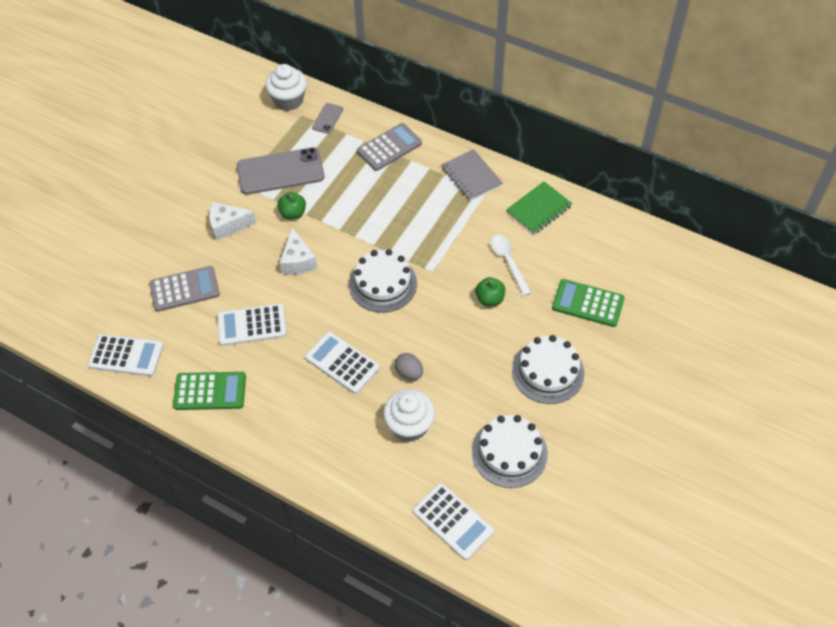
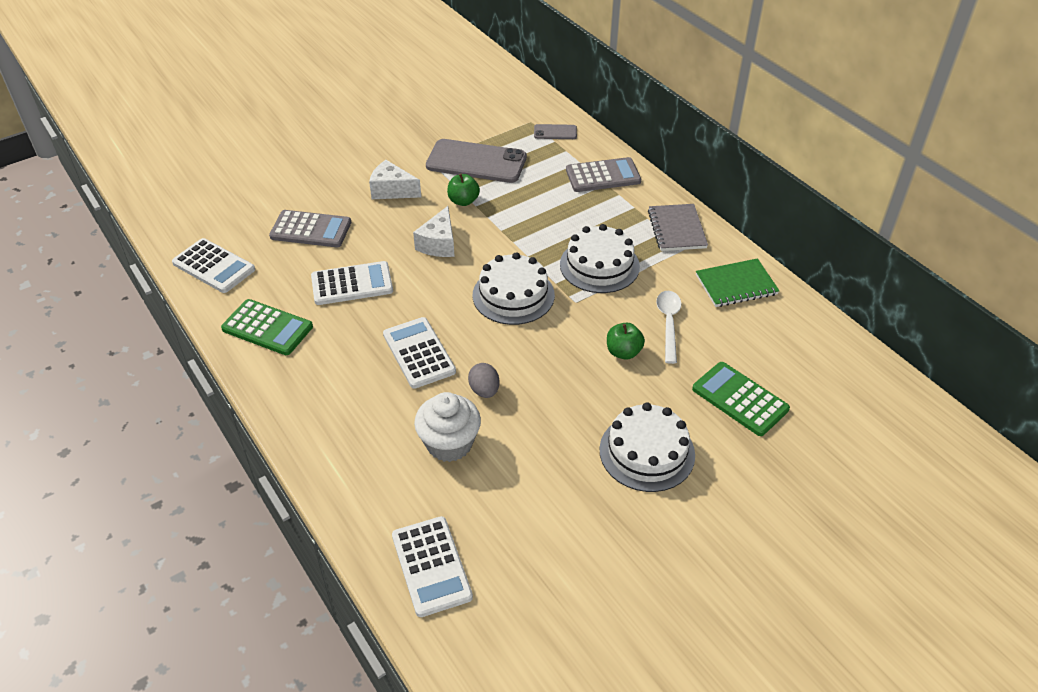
camera: 25 degrees right, 10 degrees down
white calculator [217,304,287,346] -> white calculator turned 150 degrees clockwise [311,261,393,305]
white cupcake [265,64,307,111] -> none
grey phone [312,103,343,134] -> grey phone turned 45 degrees clockwise [534,124,577,139]
white cake [472,415,548,488] -> white cake moved to [560,224,640,293]

